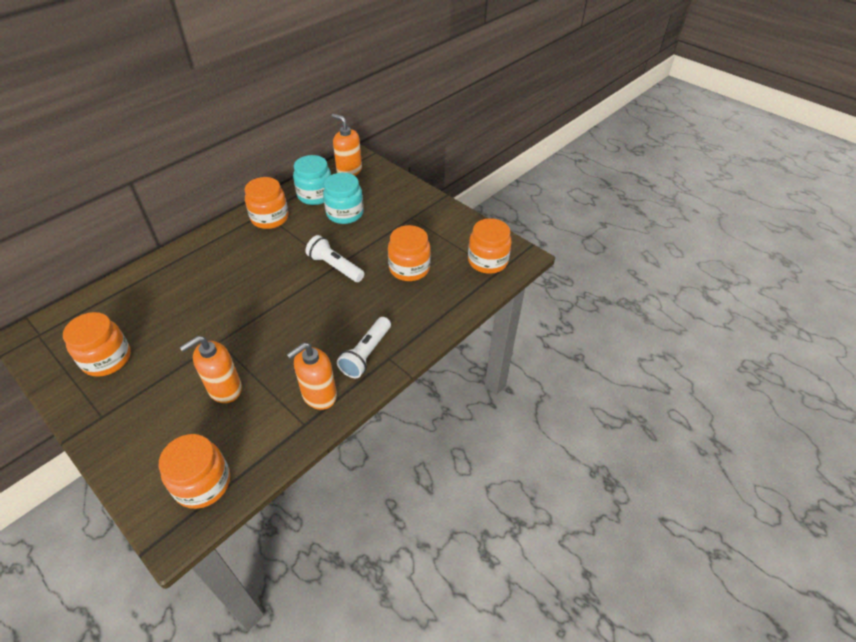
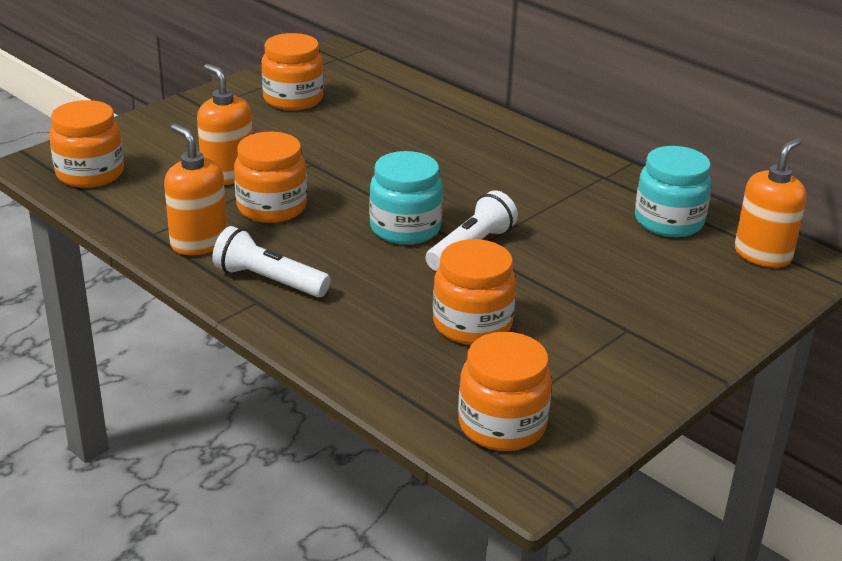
camera: 90 degrees right, 15 degrees down
orange jar [245,177,288,229] -> orange jar moved to [234,132,307,223]
turquoise jar [323,173,364,224] -> turquoise jar moved to [369,151,443,245]

